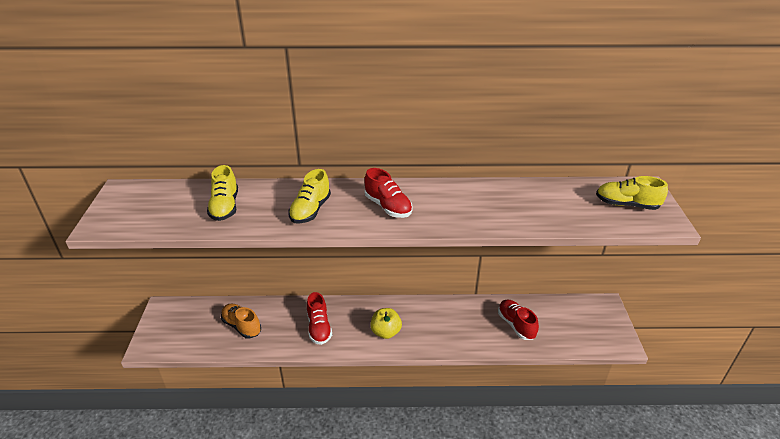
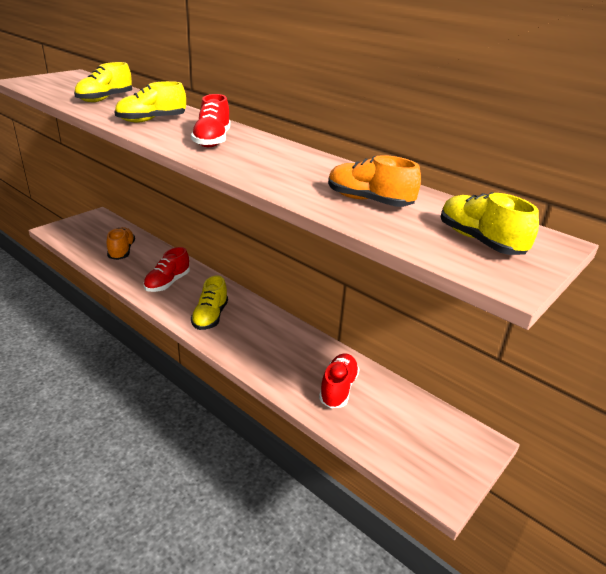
camera: 40 degrees right, 5 degrees down
yellow apple [370,308,402,339] -> yellow shoe [191,276,228,330]
none -> orange shoe [328,155,421,207]

